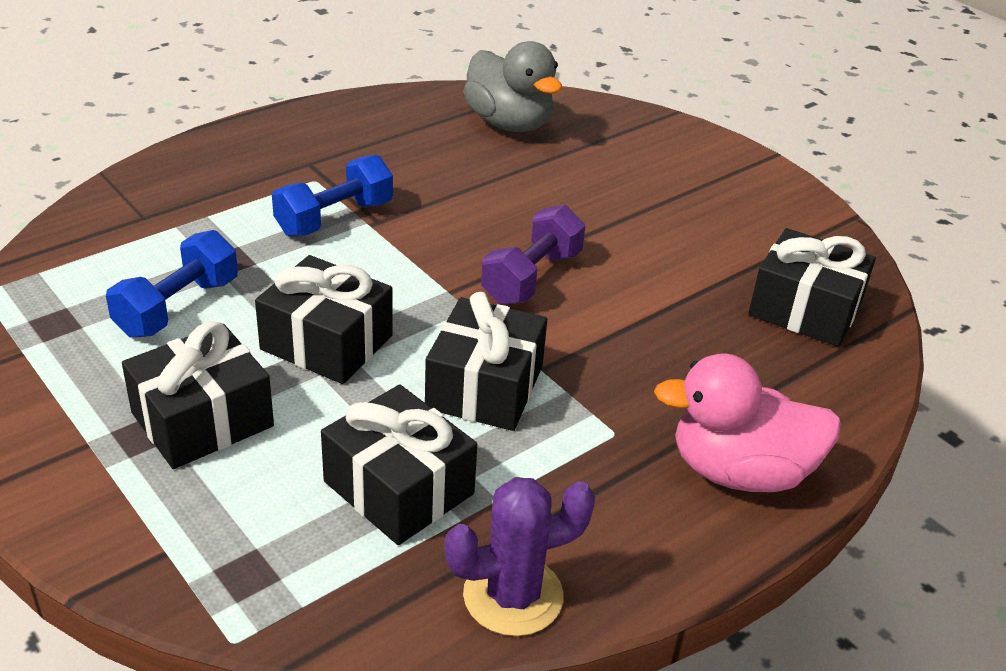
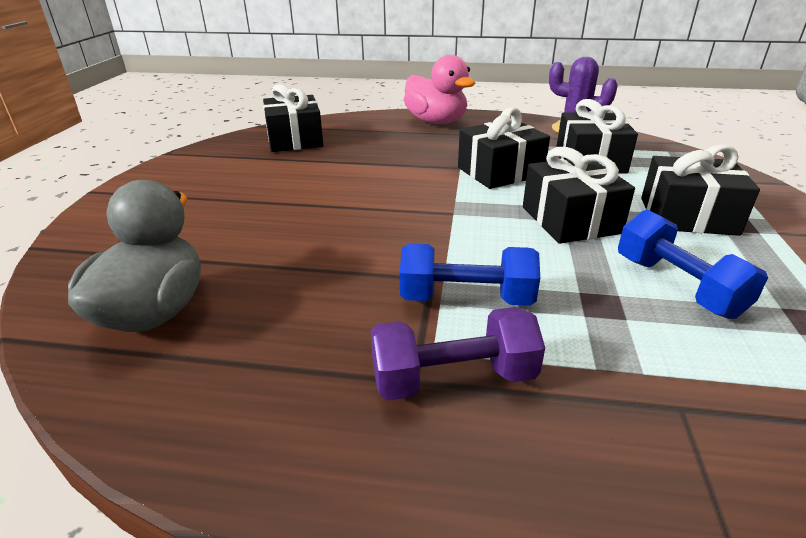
camera: 130 degrees left, 5 degrees down
blue dumbbell [106,230,238,338] -> blue dumbbell turned 75 degrees clockwise [618,209,768,319]
purple dumbbell [481,205,585,305] -> purple dumbbell moved to [371,307,545,401]

